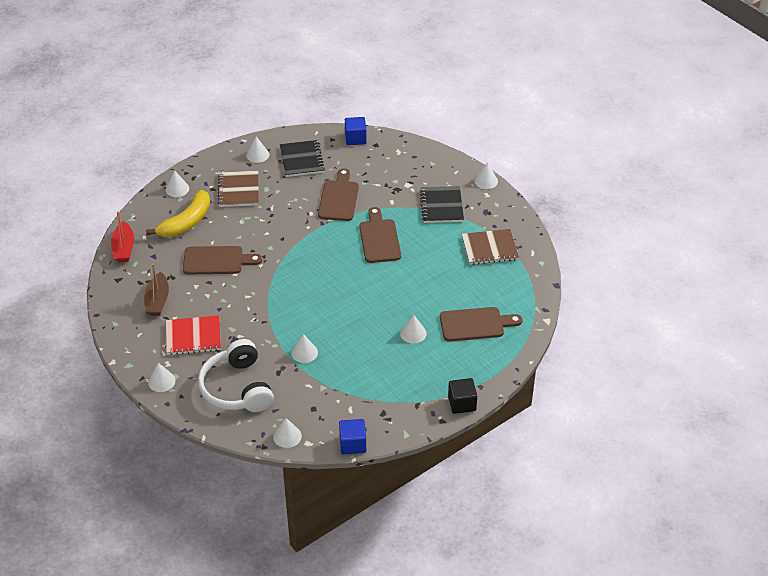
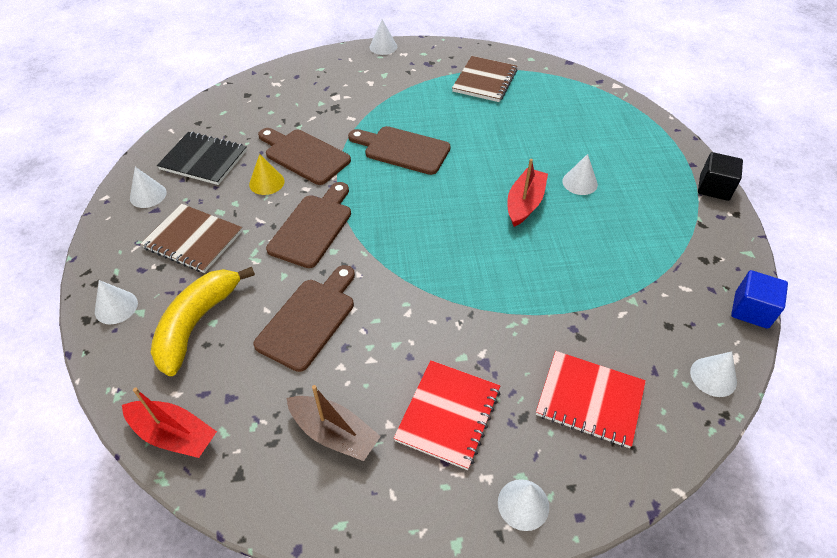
camera: 60 degrees left, 5 degrees up
yellow banana [146,190,210,237] -> yellow banana turned 135 degrees counterclockwise [151,267,255,376]
white headphones [198,339,274,412] -> red notebook [536,351,646,448]
white cone [291,334,318,363] -> none
blue cube [345,117,367,145] -> none
black notebook [419,186,464,223] -> none
brown cutting board [440,307,522,341] -> brown cutting board moved to [266,182,351,268]
none -> yellow cone [249,154,284,195]
none -> red boat [507,159,548,227]

